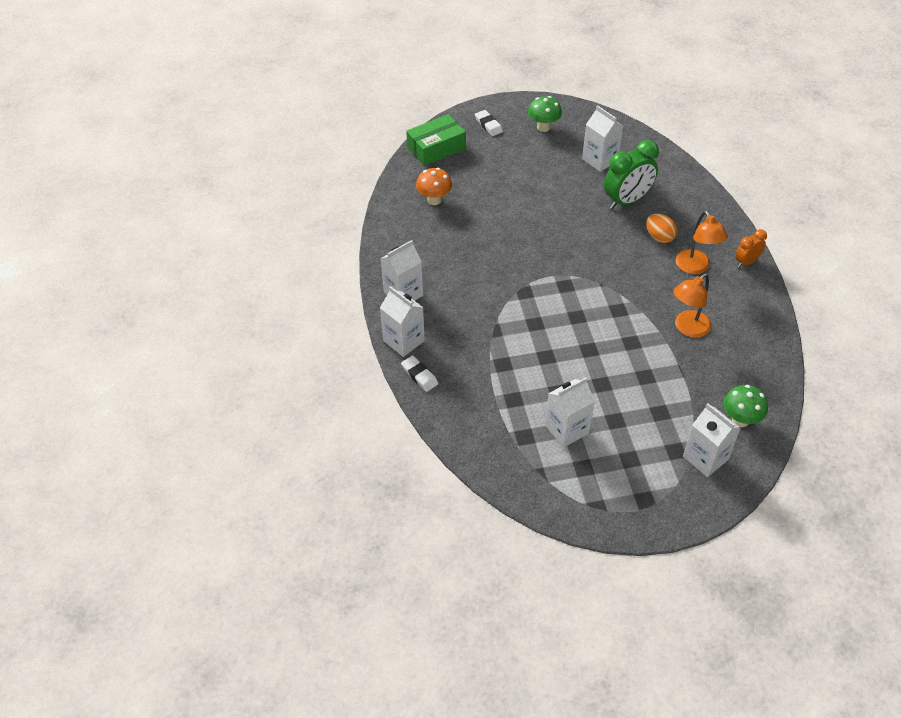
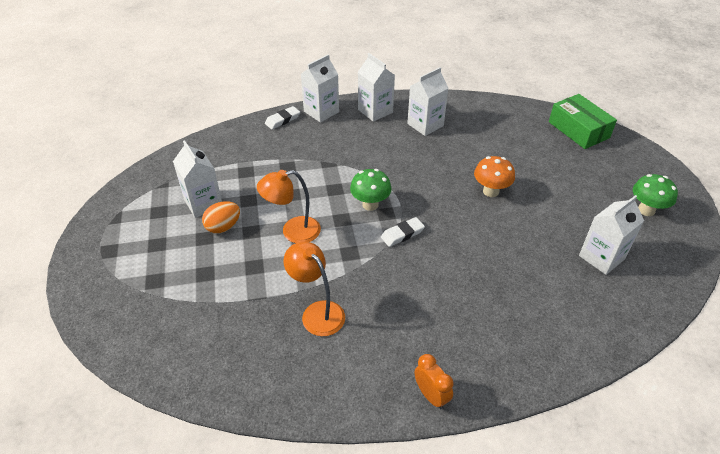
camera: 90 degrees right, 5 degrees down
orange mushroom [416,168,452,205] -> orange mushroom moved to [474,156,515,197]
white eraser [475,110,503,136] -> white eraser moved to [381,217,425,247]
green clock [604,140,659,209] -> none
orange egg [646,213,677,243] -> orange egg moved to [202,201,240,234]
orange lamp [676,211,728,274] -> orange lamp moved to [257,170,321,243]
white carton [683,403,740,477] -> white carton moved to [407,67,448,136]
green mushroom [723,385,768,427] -> green mushroom moved to [350,169,392,211]

